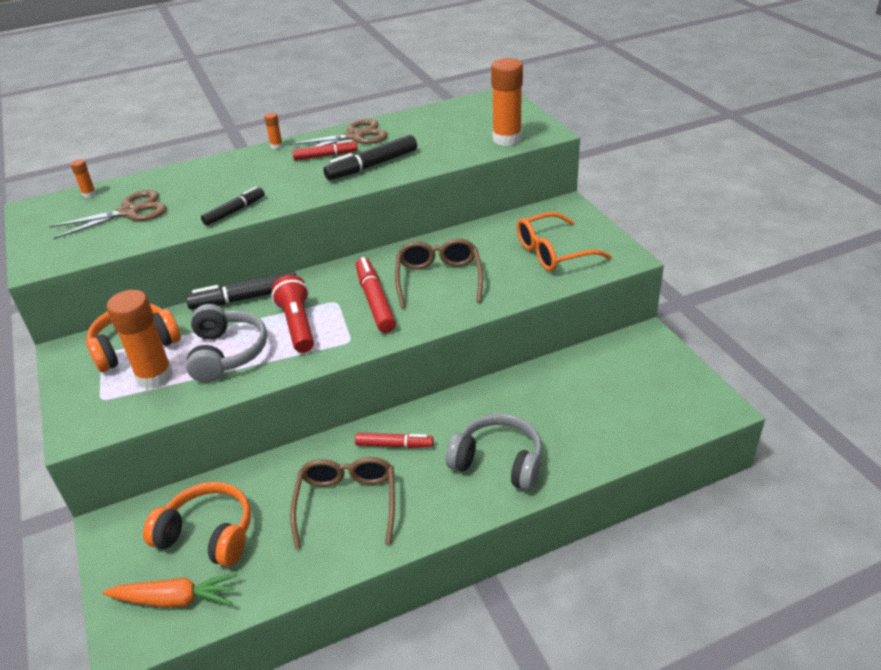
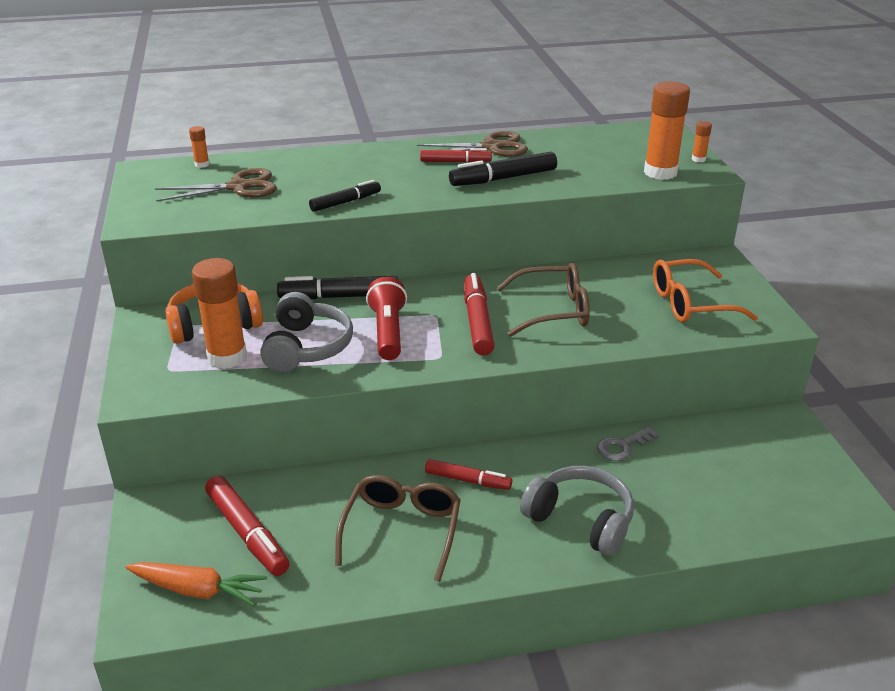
camera: 10 degrees right, 5 degrees down
orange headphones [143,482,251,567] -> red marker [205,476,290,576]
orange glue stick [264,112,283,149] -> orange glue stick moved to [692,121,712,162]
brown glasses [395,238,483,308] -> brown glasses turned 75 degrees clockwise [497,263,590,337]
none -> grey key [597,426,659,461]

